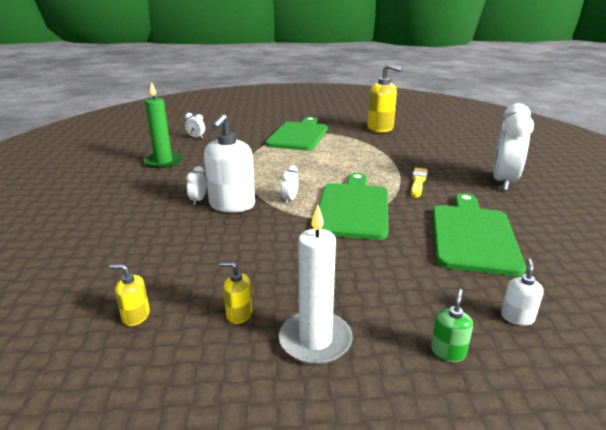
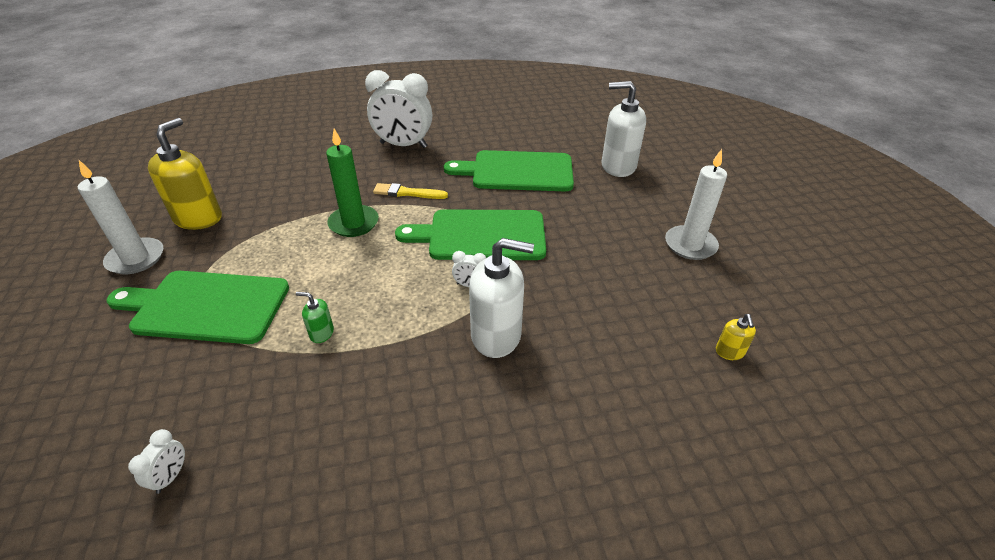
camera: 100 degrees left, 15 degrees up
green candle [144,82,183,168] -> green candle moved to [326,129,379,237]
white clock [186,166,206,205] -> none
yellow soap dispenser [219,262,252,324] -> none
green soap dispenser [431,289,473,362] -> green soap dispenser moved to [296,292,334,343]
white soap dispenser [501,259,544,326] -> white soap dispenser [601,81,646,177], size x2.21
none -> white candle [78,160,163,274]

